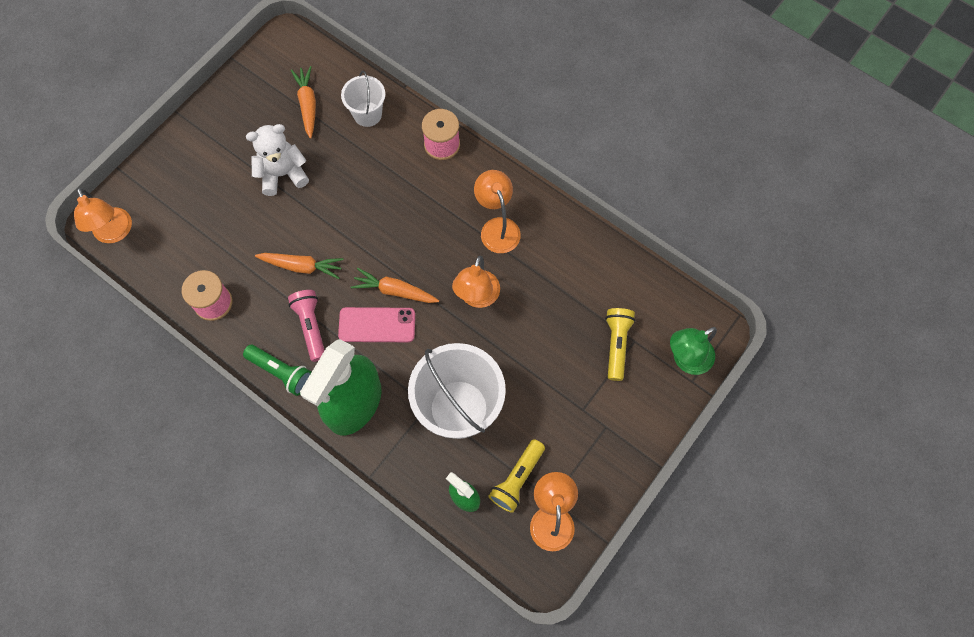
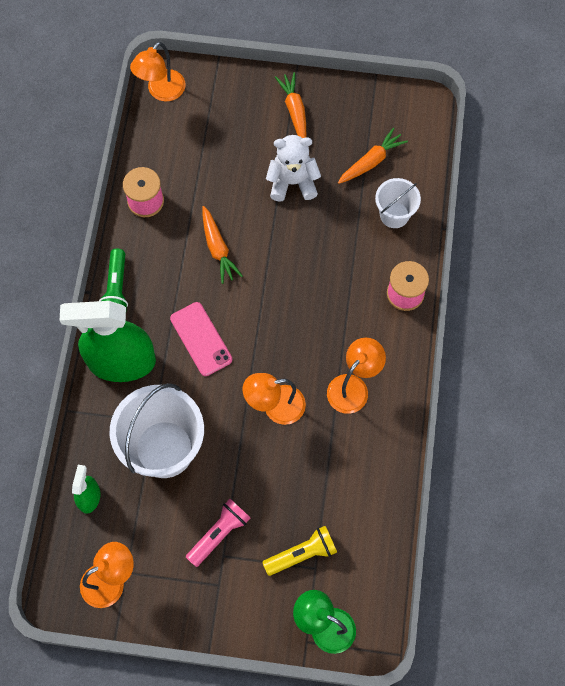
camera: 60 degrees right, 0 degrees up
white teddy bear [246,124,309,196] -> white teddy bear turned 45 degrees counterclockwise [266,135,321,202]
pink flashlight [288,290,325,362] -> pink flashlight moved to [186,499,250,567]
orange carrot [351,268,439,303] -> orange carrot moved to [275,72,306,138]
yellow flashlight [488,439,545,513] -> none

